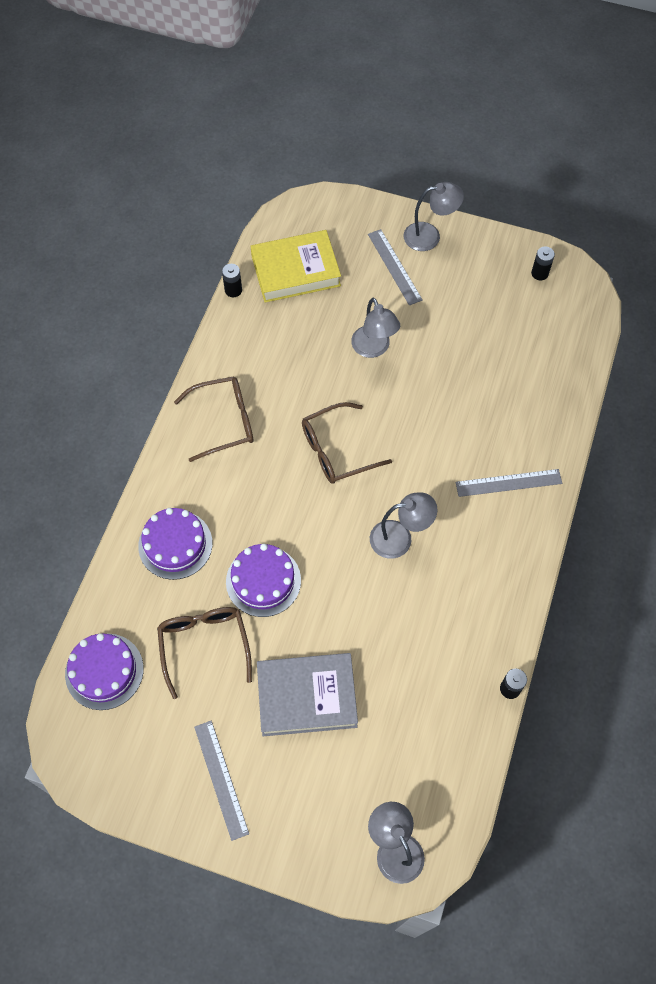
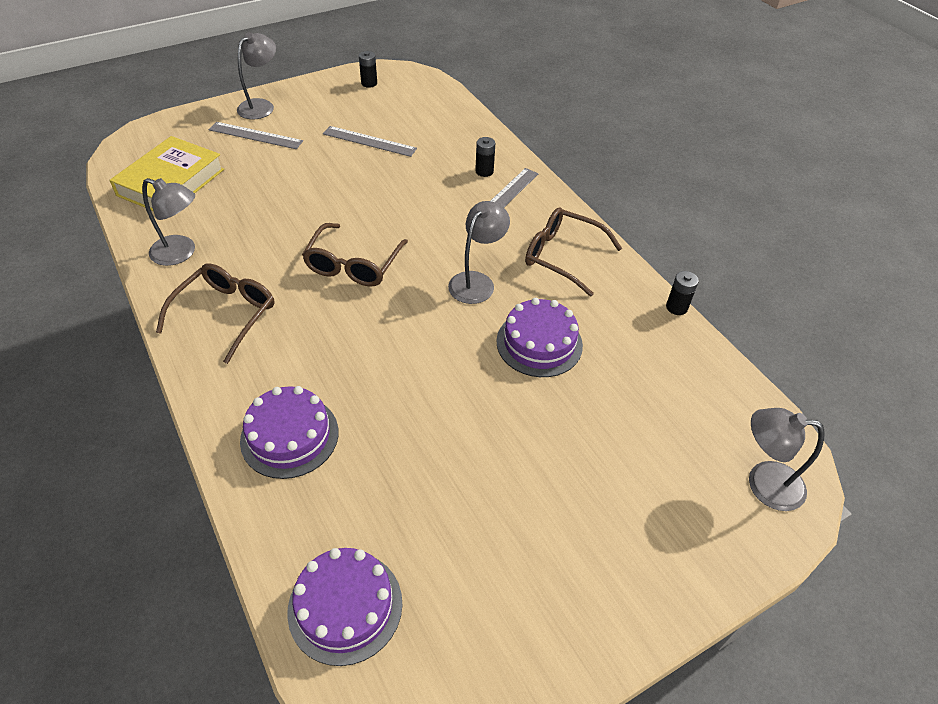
camera: 50 degrees left, 15 degrees down
brown glasses [157,607,252,699] -> brown glasses moved to [525,207,622,296]
grey ruler [194,721,249,841] -> grey ruler moved to [323,126,417,157]
black battery [222,264,242,297] -> black battery moved to [475,137,495,177]
purple cake [226,544,301,617] -> purple cake moved to [496,298,583,377]
grey book [257,653,358,736] -> none
grey lamp [351,298,400,358] -> grey lamp moved to [142,178,195,266]

